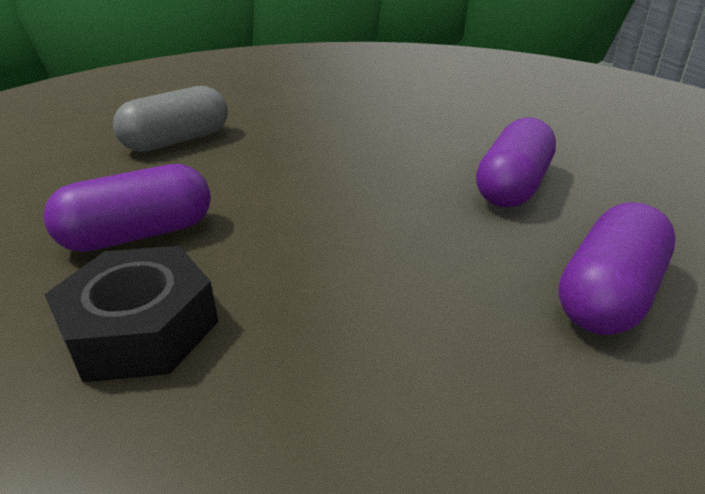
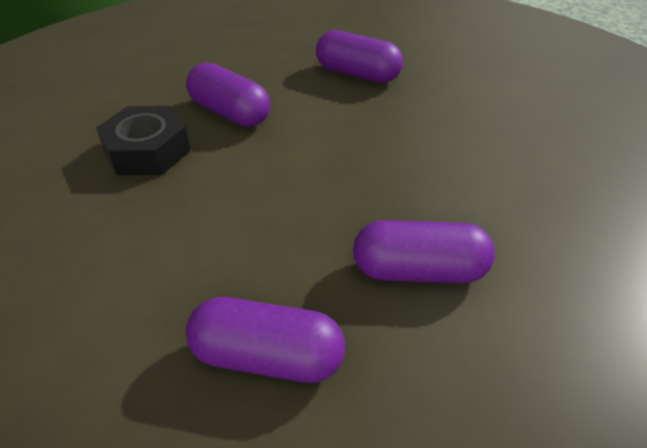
camera: 65 degrees right, 10 degrees up
grey capsule [113,86,228,152] -> purple capsule [316,30,403,83]

